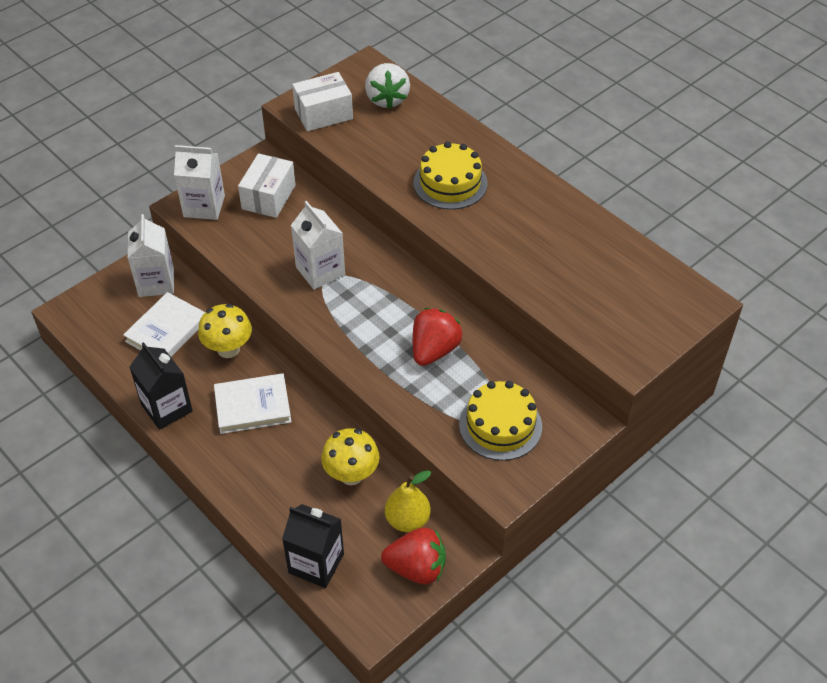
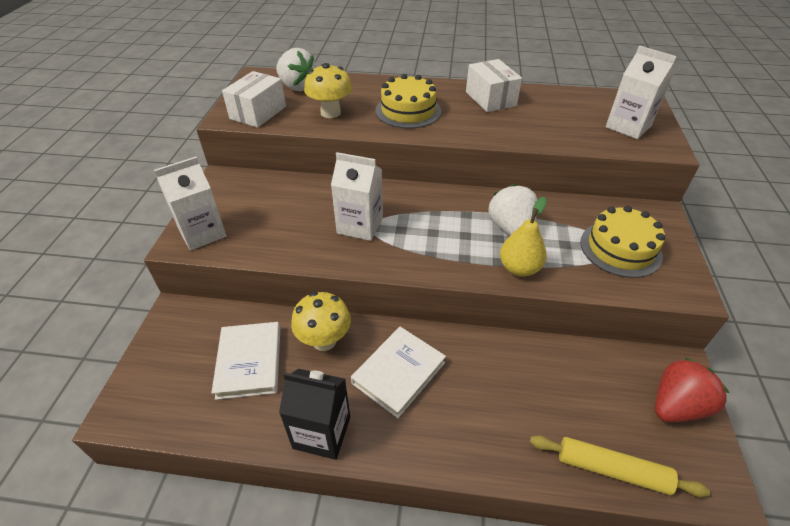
camera: 40 degrees left, 5 degrees down
white carton [128,214,174,297] -> white carton moved to [606,46,677,139]
white box [238,153,296,218] -> white box moved to [466,59,522,112]
black carton [282,504,344,588] -> yellow rolling pin [530,435,710,497]
yellow mushroom [321,428,380,485] -> yellow mushroom moved to [304,63,352,118]
yellow pear [385,470,431,532] -> yellow pear moved to [500,197,547,277]
red strawberry [413,308,462,366] -> white strawberry [488,184,537,235]

